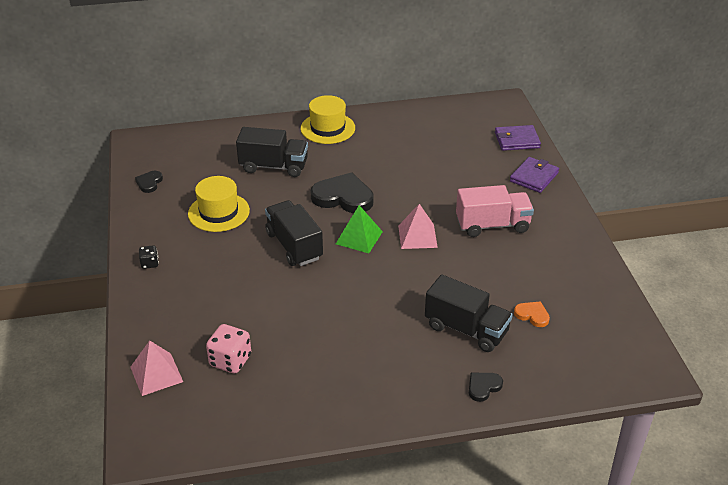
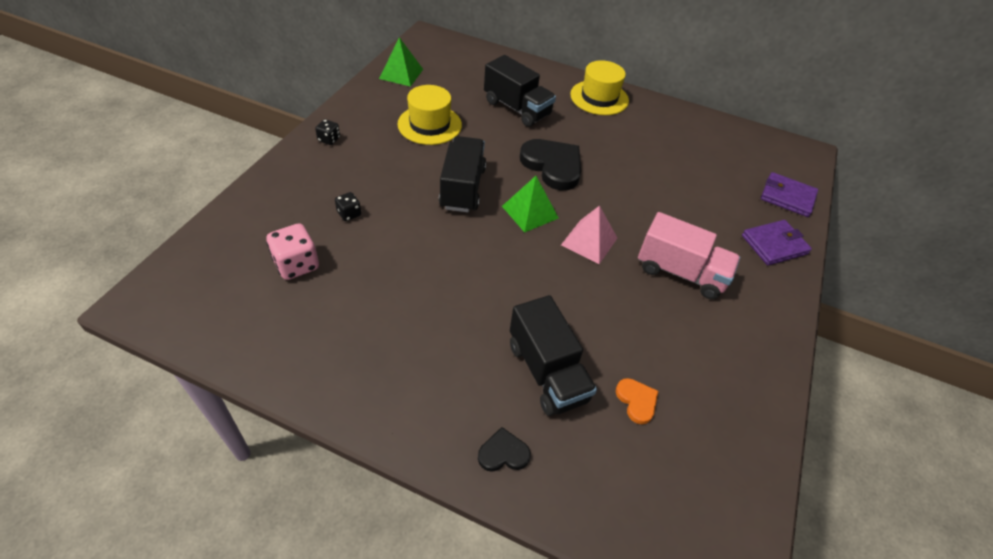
camera: 30 degrees right, 10 degrees up
pink pyramid [131,340,183,396] -> none
black heart [135,171,163,193] -> green pyramid [379,37,423,87]
none -> black dice [335,192,361,221]

